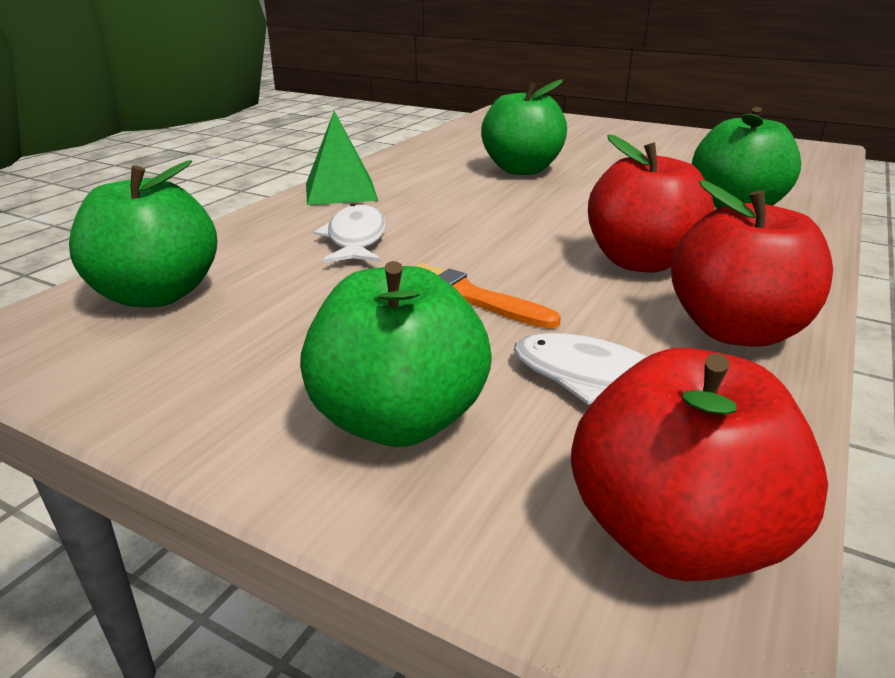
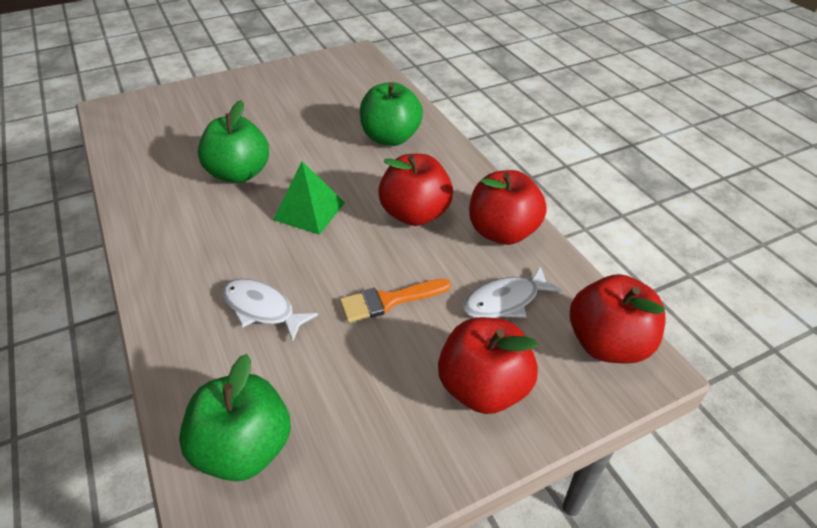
camera: 55 degrees left, 15 degrees up
green apple [300,261,492,447] -> red apple [438,317,538,414]
green pyramid [306,111,378,205] -> green pyramid moved to [273,161,345,235]

